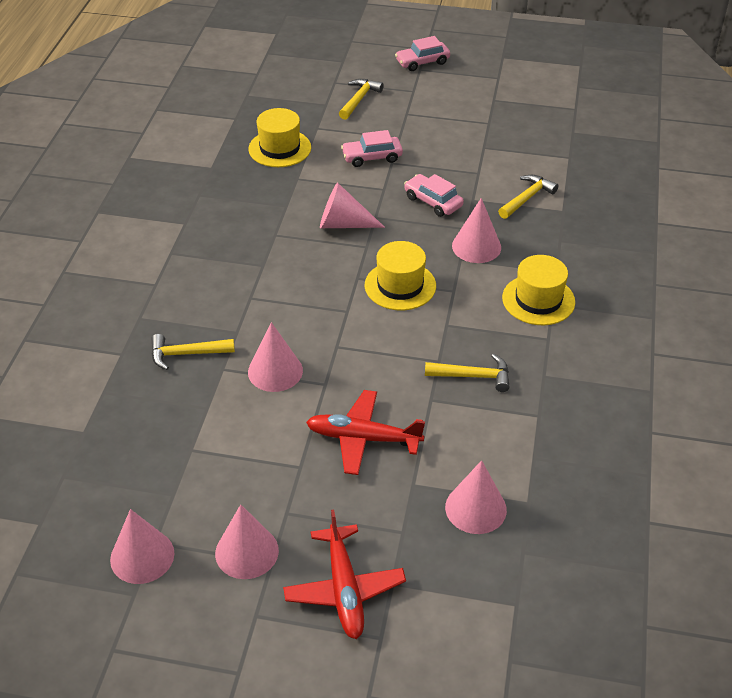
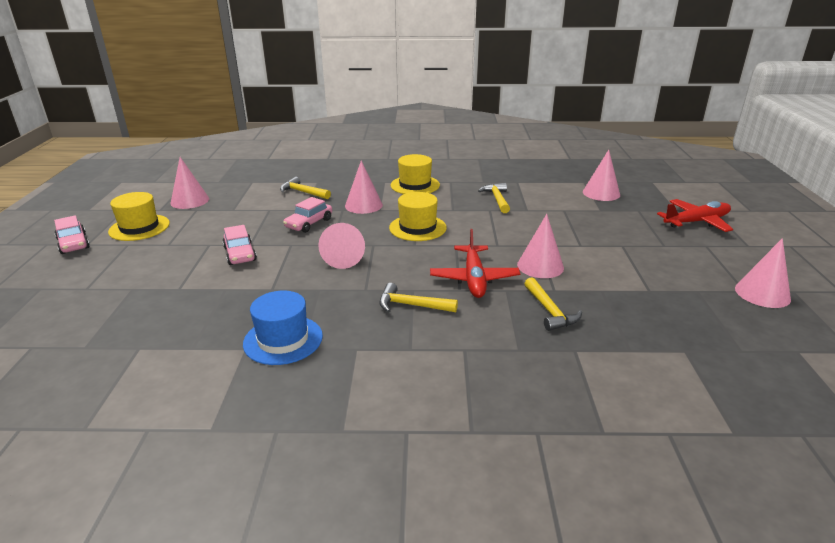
camera: 100 degrees left, 15 degrees down
pink cone [215,504,279,579] -> pink cone moved to [170,157,209,209]
yellow hat [249,108,311,167] -> yellow hat moved to [108,192,170,241]
red plane [306,390,425,475] -> red plane moved to [430,229,520,298]
yellow hammer [339,79,384,120] -> yellow hammer moved to [379,283,458,312]
none -> blue hat [243,291,323,365]

